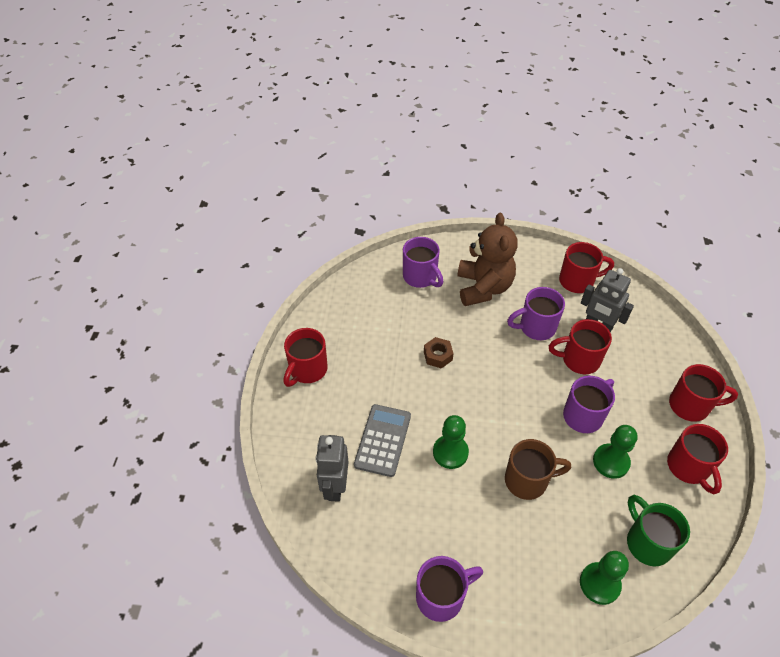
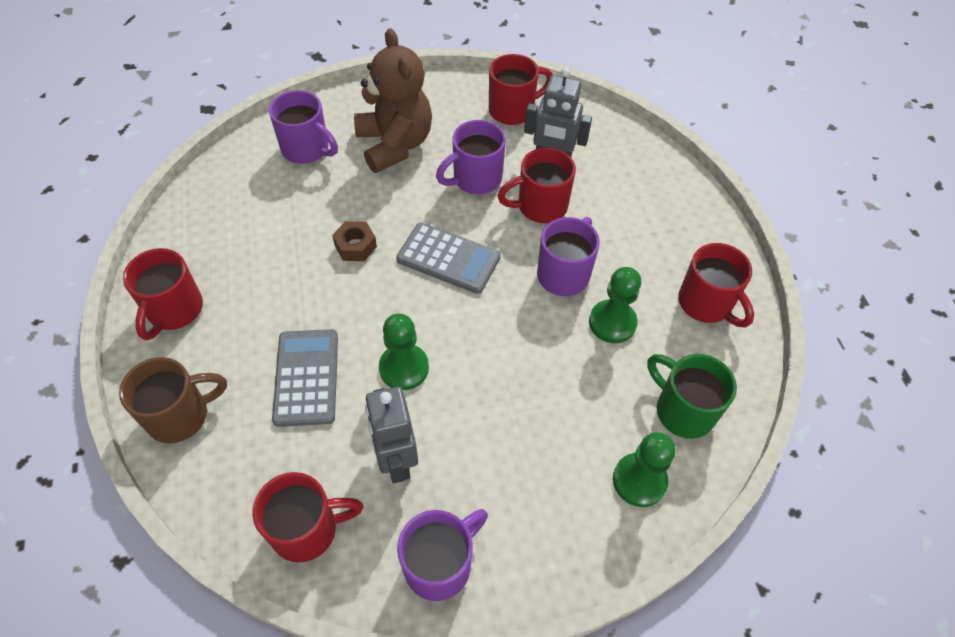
camera: 20 degrees left, 5 degrees up
grey robot [316,435,348,502] -> grey robot moved to [365,387,418,483]
brown mug [505,439,571,500] -> brown mug moved to [119,357,227,444]
red mug [669,364,738,422] -> red mug moved to [252,472,363,563]
none -> grey calculator [396,222,501,294]

